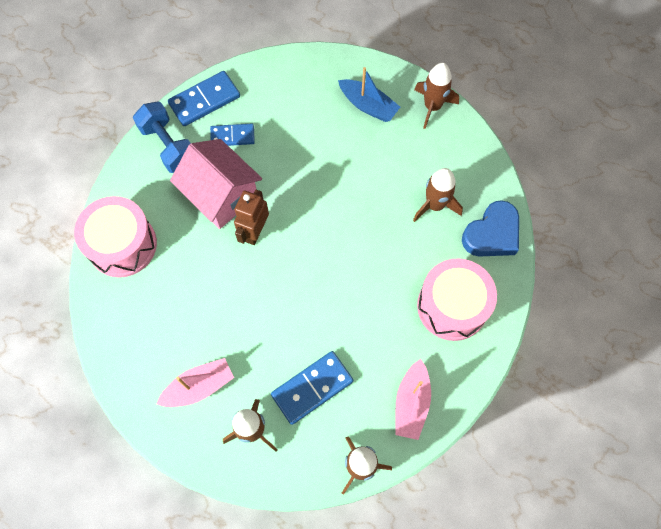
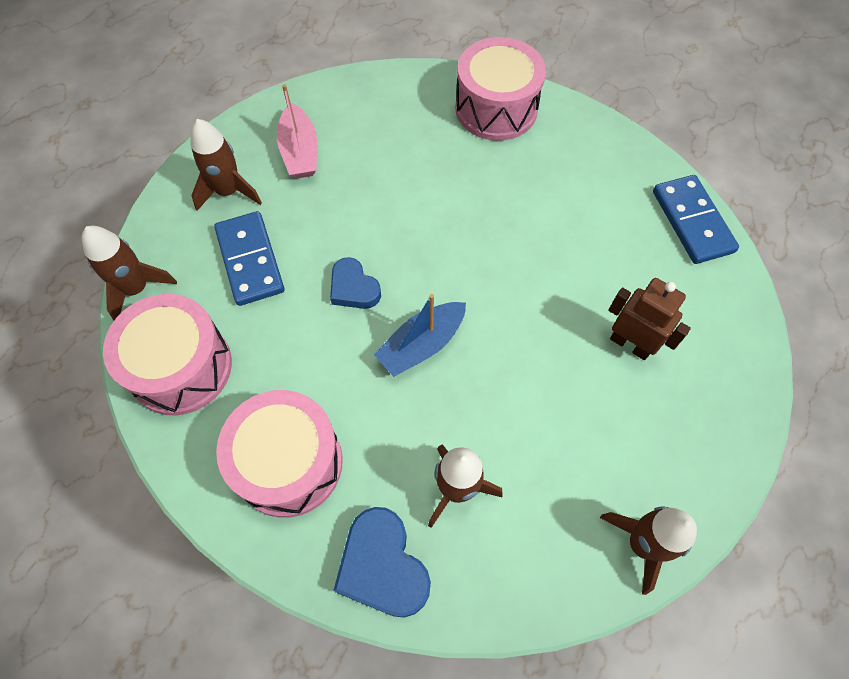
camera: 105 degrees right, 5 degrees down
blue dumbbell [133,102,190,173] -> none
pink house [170,139,262,229] -> none
blue domino [210,123,255,146] -> none
brown robot [234,190,269,245] -> brown robot moved to [609,278,691,360]
blue boat [338,67,400,122] -> blue boat moved to [374,294,466,377]
pink boat [395,359,431,440] -> pink drum [103,294,232,416]
none -> blue heart [330,257,381,309]

